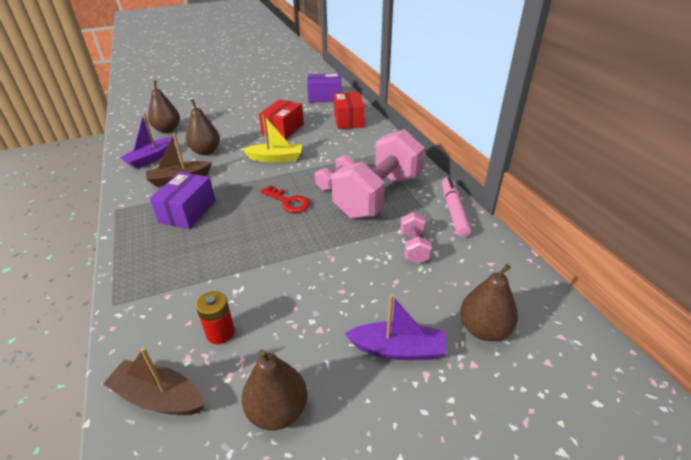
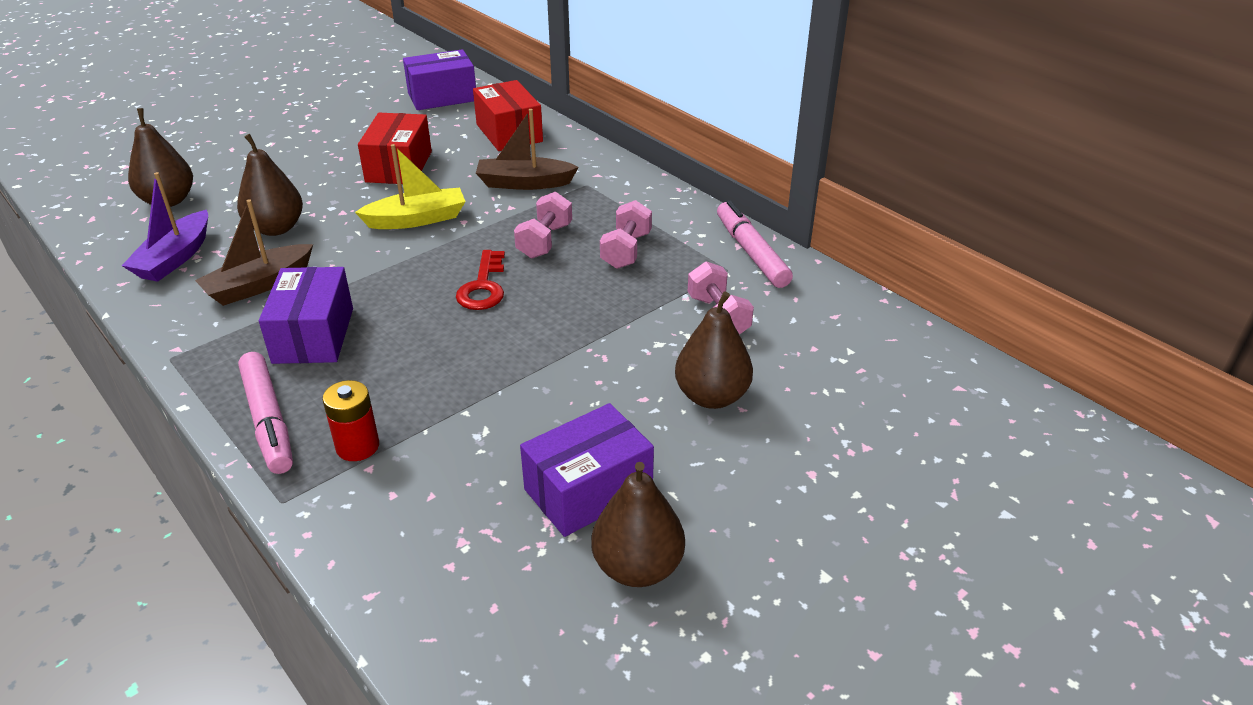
camera: 20 degrees left, 0 degrees up
brown boat [103,347,204,415] -> brown boat moved to [476,109,579,190]
red battery [196,291,235,344] -> red battery moved to [323,380,379,461]
red key [261,185,310,213] -> red key turned 75 degrees clockwise [456,250,505,310]
pink dumbbell [331,129,425,219] -> pink dumbbell [600,200,652,269], size x0.44
purple boat [345,294,447,360] -> none
brown pear [460,264,518,341] -> brown pear moved to [675,291,753,409]
none -> pink marker [238,352,293,474]
none -> purple box [520,403,654,537]

